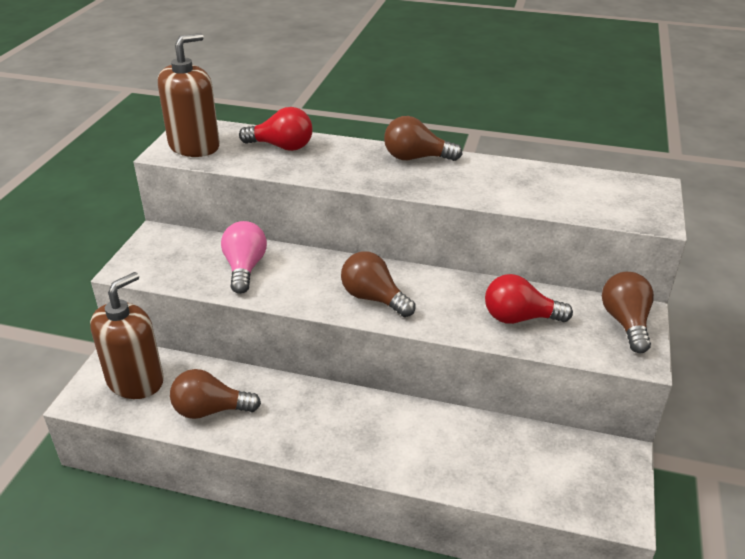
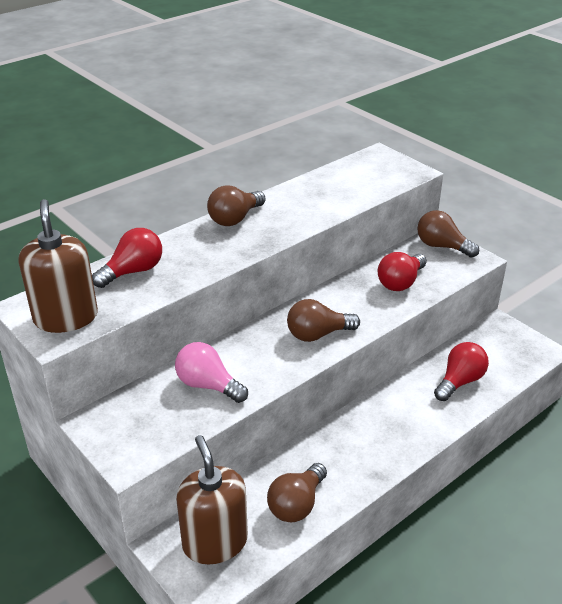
camera: 55 degrees left, 0 degrees up
none -> red light bulb [434,342,489,401]

